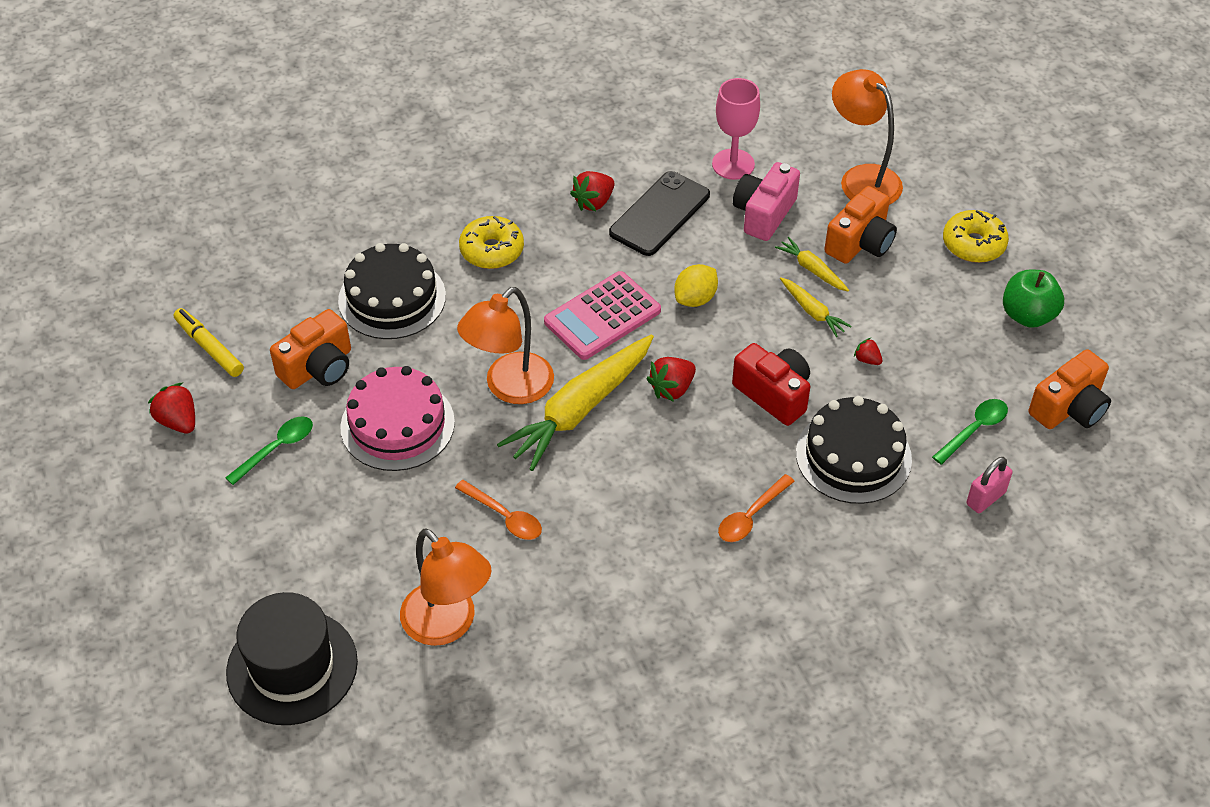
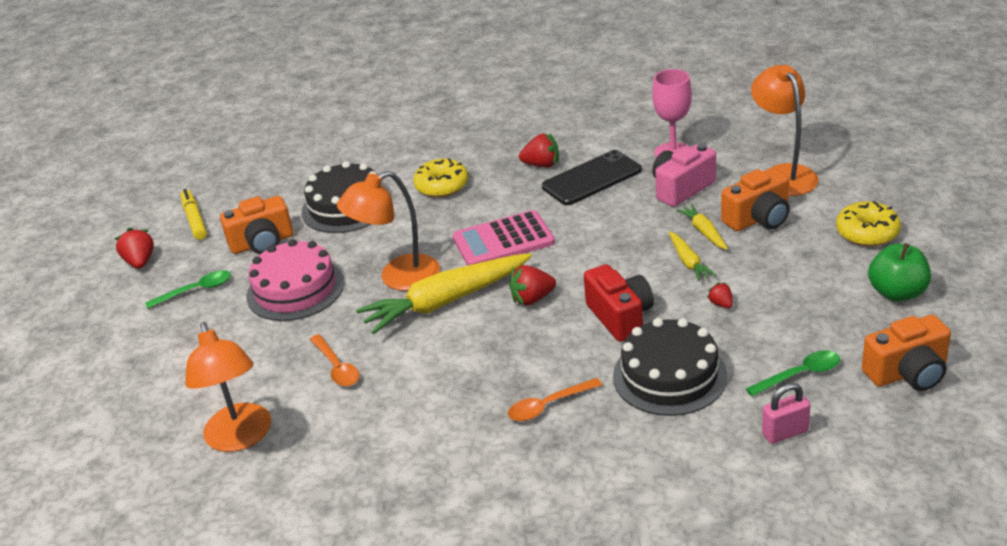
camera: 25 degrees right, 15 degrees down
black hat [226,592,358,725] -> none
red strawberry [570,171,615,211] -> red strawberry turned 150 degrees counterclockwise [519,134,559,168]
yellow lemon [674,264,718,307] -> none

